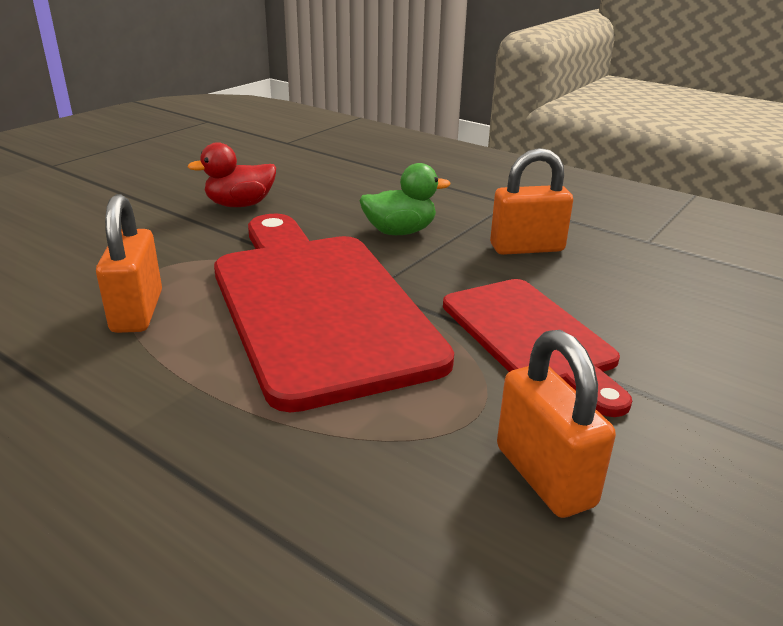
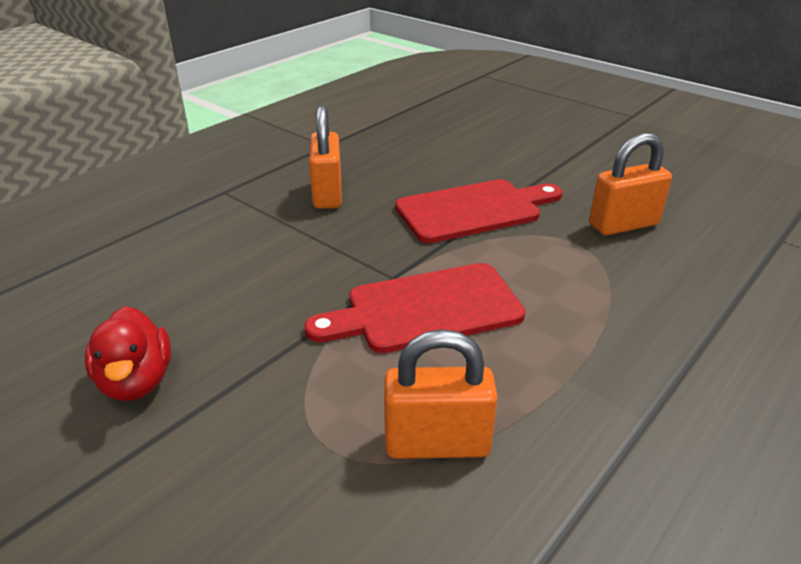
camera: 85 degrees left, 5 degrees up
red cutting board [214,214,454,412] -> red cutting board [305,263,526,353], size x0.60
green duck [359,163,450,235] -> none

